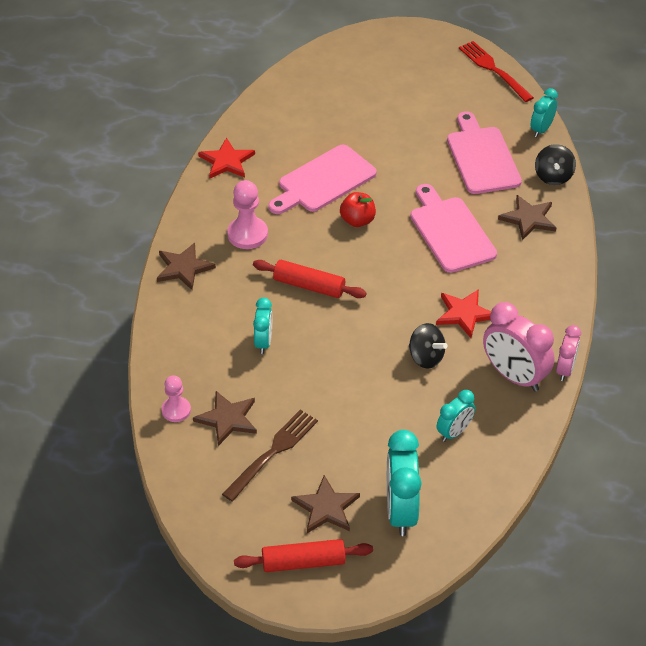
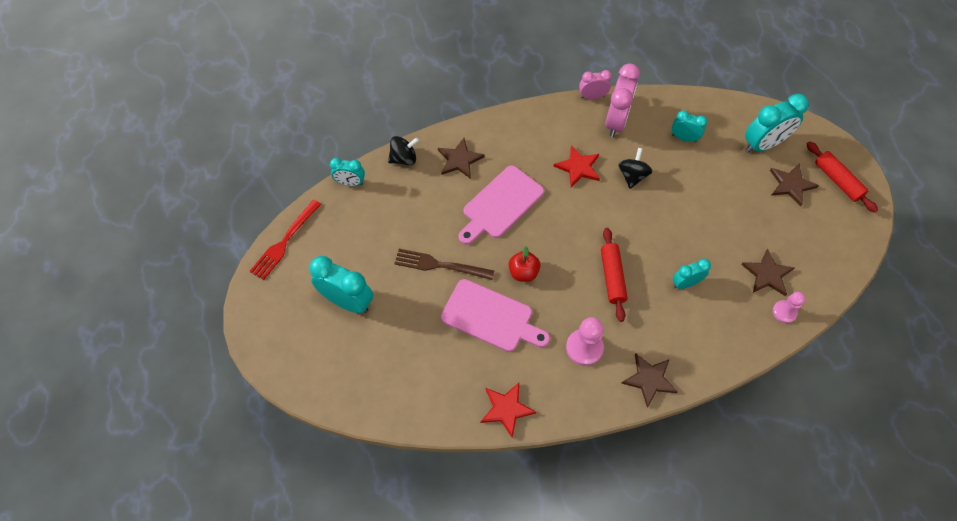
camera: 115 degrees left, 15 degrees up
brown fork [222,410,318,501] -> brown fork moved to [394,249,494,280]
pink cutting board [447,111,522,194] -> none
none -> turquoise clock [309,256,373,313]

